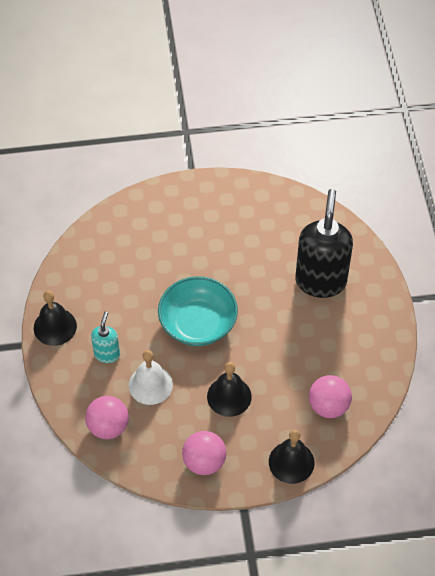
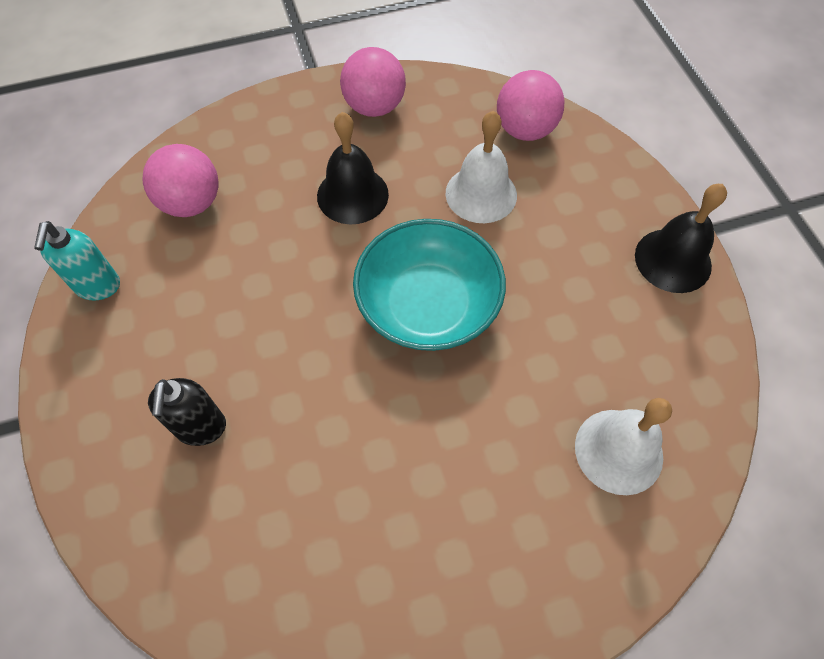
camera: 170 degrees right, 5 degrees up
turquoise soap dispenser [91,311,120,363] -> turquoise soap dispenser moved to [34,221,120,301]
black bell [269,430,315,484] -> none
black soap dispenser [295,189,353,298] -> black soap dispenser [148,378,226,446], size x0.49
none -> white bell [575,398,672,495]

